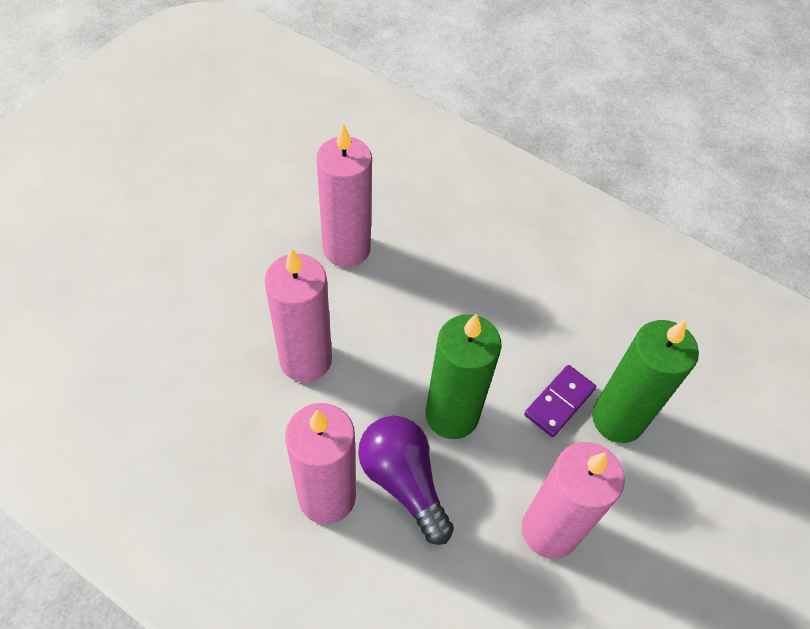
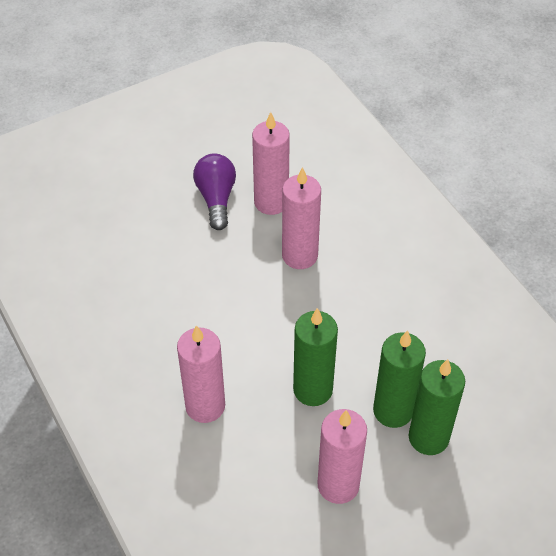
camera: 30 degrees right, 5 degrees down
pink candle [264,248,332,382] -> pink candle moved to [252,112,290,215]
purple light bulb [358,416,454,545] -> purple light bulb moved to [193,153,236,230]
purple domino [524,365,596,437] -> green candle [373,330,426,428]

